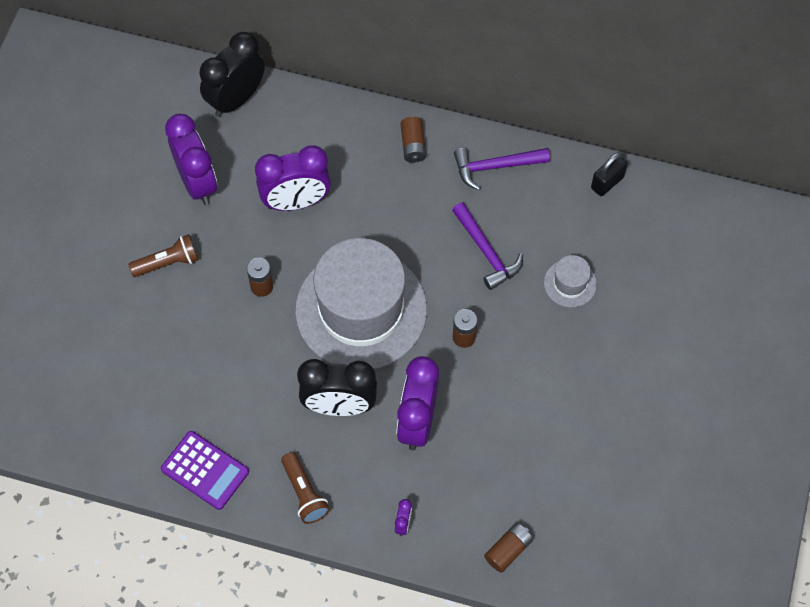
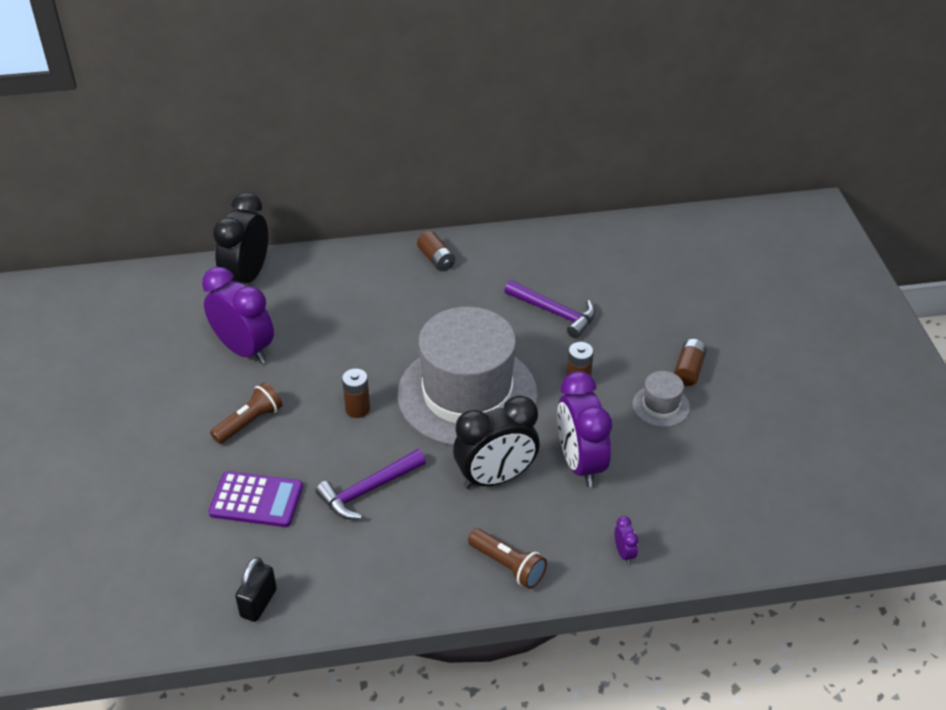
camera: 25 degrees left, 20 degrees down
purple calculator [161,431,249,510] -> purple calculator moved to [208,471,303,527]
purple clock [255,145,331,211] -> none
purple hammer [454,148,550,190] -> purple hammer moved to [316,449,426,520]
brown battery [484,523,533,573] -> brown battery moved to [674,339,707,386]
grey hat [544,255,597,307] -> grey hat moved to [633,371,690,427]
black padlock [591,152,627,196] -> black padlock moved to [235,557,277,622]

